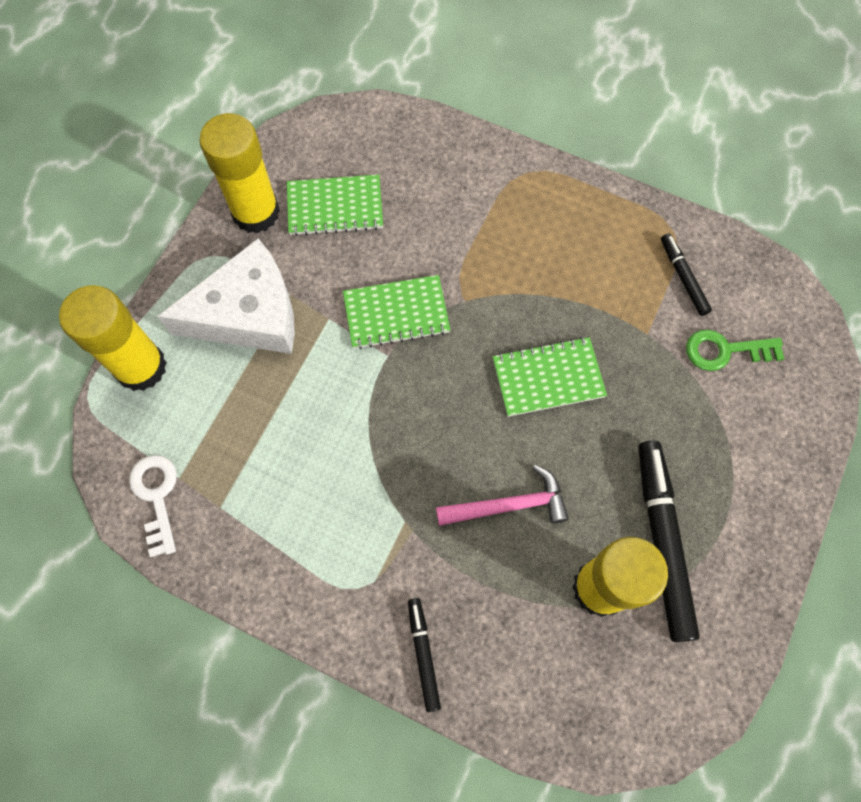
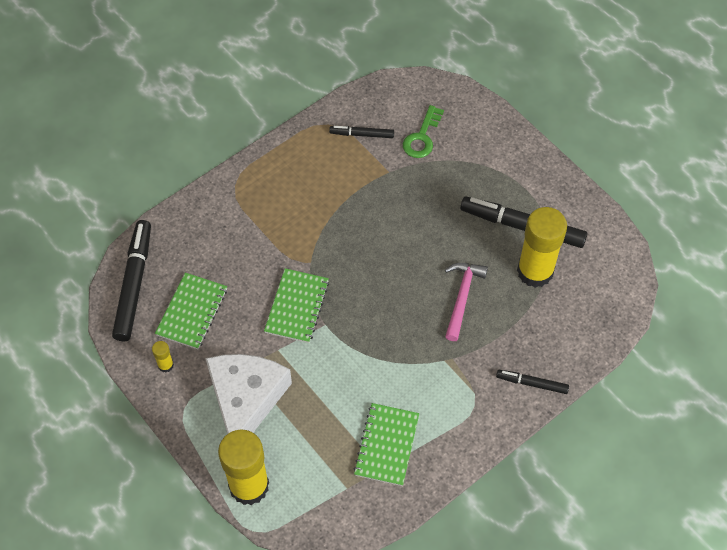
camera: 65 degrees left, 10 degrees down
white key [129,455,177,557] -> none
yellow glue stick [199,113,280,233] -> yellow glue stick [152,341,174,372], size x0.42
green notebook [493,337,607,417] -> green notebook moved to [353,403,419,486]
none -> black marker [112,220,151,341]

